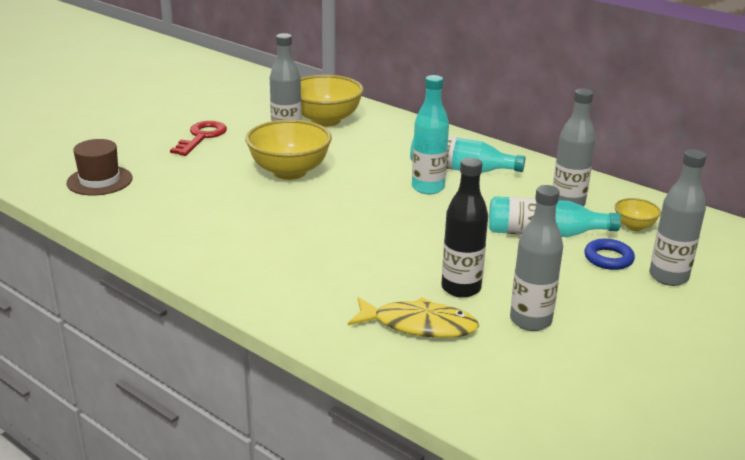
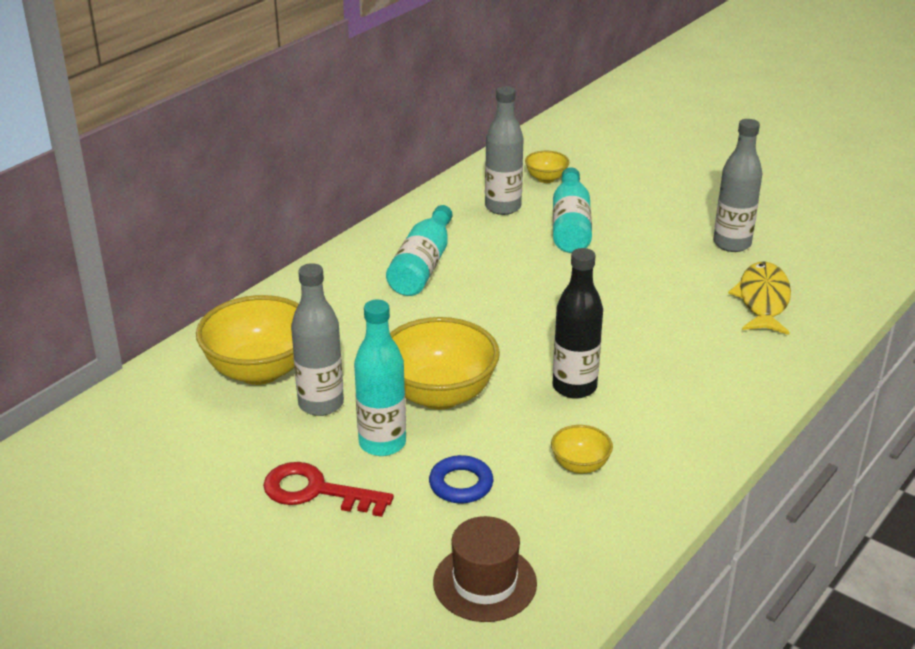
camera: 90 degrees left, 5 degrees up
turquoise bottle [412,75,449,194] -> turquoise bottle moved to [354,300,406,456]
black bottle [441,157,488,298] -> black bottle moved to [552,248,603,399]
blue ring [584,239,635,270] -> blue ring moved to [429,455,493,503]
grey bottle [649,149,706,286] -> none
none -> yellow bowl [551,425,613,474]

